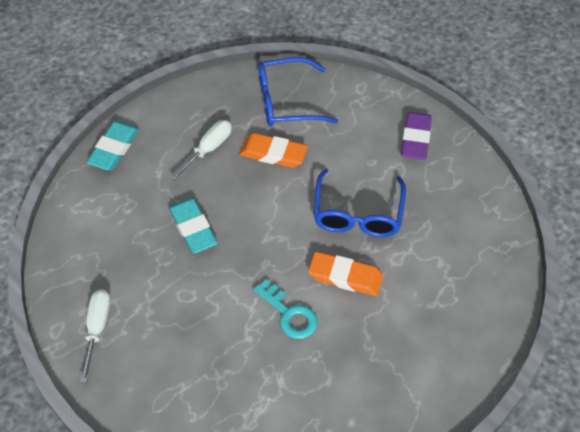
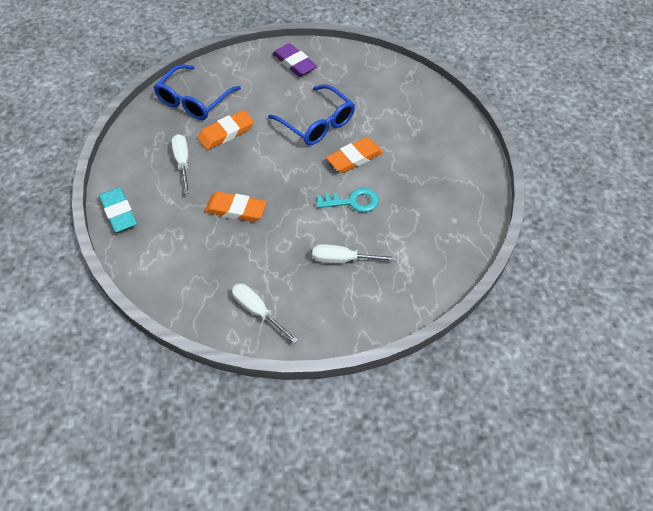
camera: 50 degrees left, 0 degrees up
turquoise eraser [169,198,217,253] -> orange eraser [205,192,267,222]
none -> white screwdriver [312,244,396,263]

